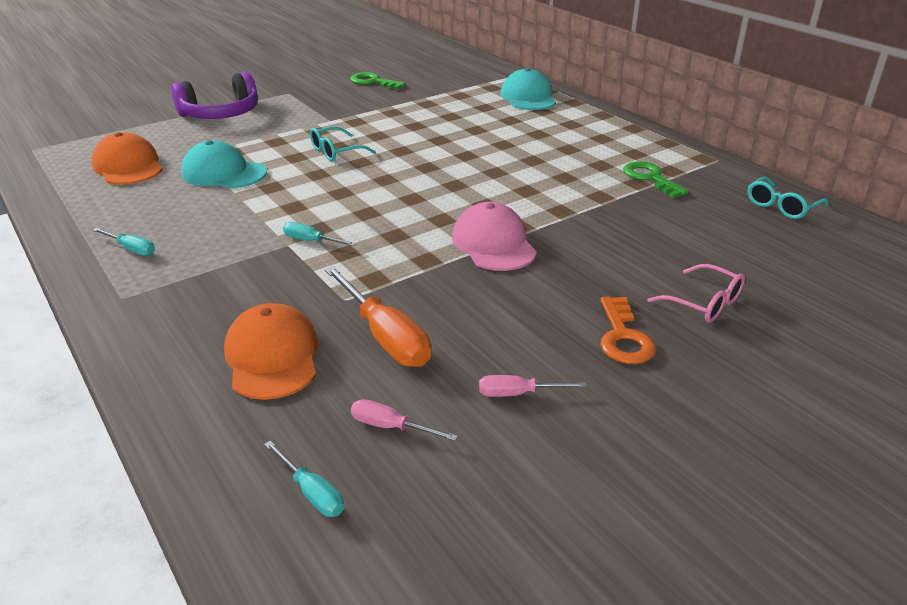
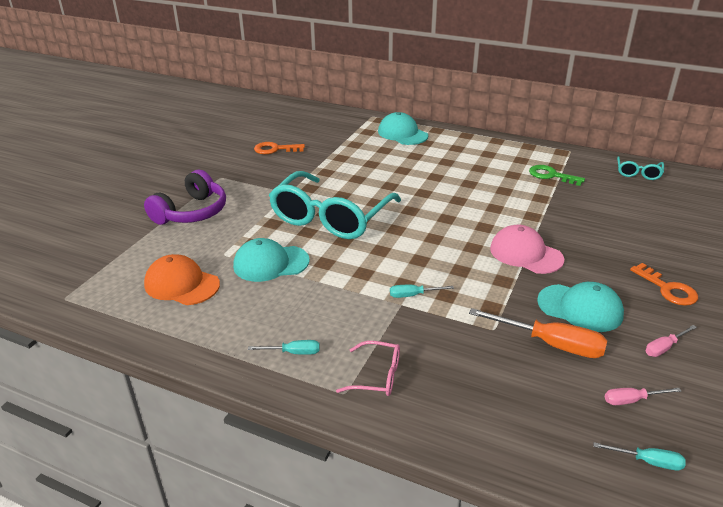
camera: 30 degrees left, 0 degrees up
orange cap [224,303,318,400] -> none
turquoise glasses [310,126,376,161] -> turquoise glasses [269,171,401,239], size x2.31
green key [350,72,406,89] -> orange key [254,142,305,154]
pink glasses [648,264,745,322] -> pink glasses moved to [336,341,400,396]
none -> turquoise cap [537,282,624,332]

